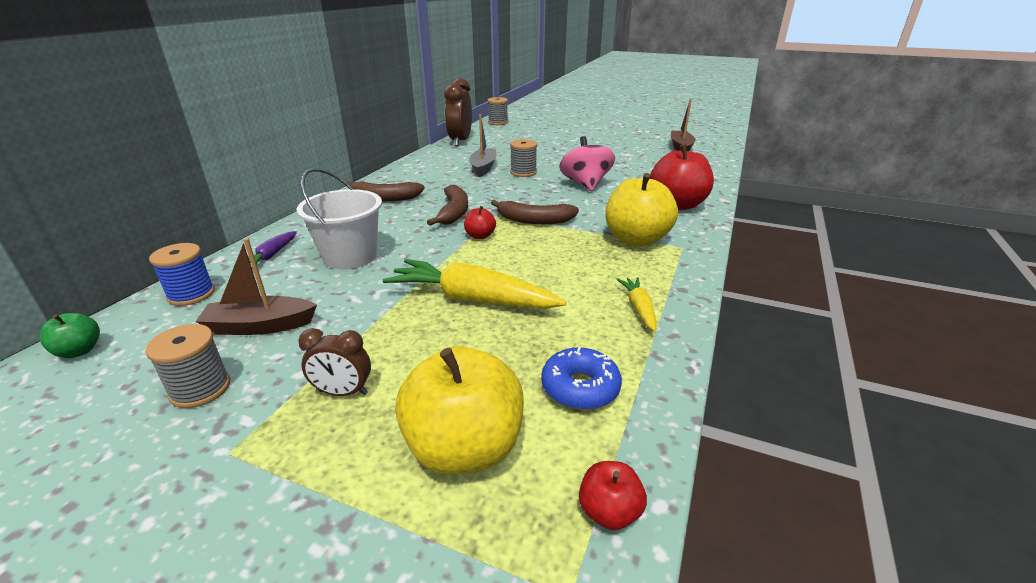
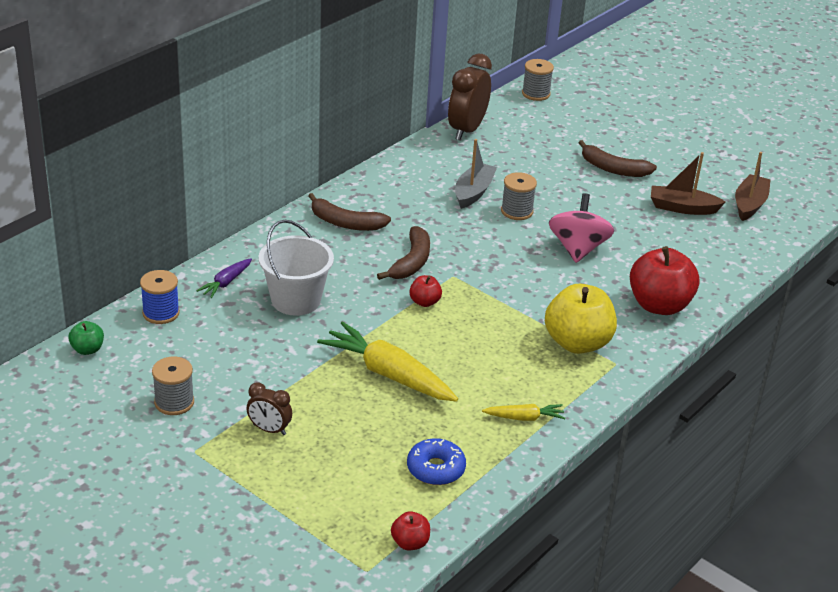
camera: 15 degrees right, 5 degrees up
brown boat [196,238,317,335] -> brown boat moved to [651,152,726,215]
yellow apple [395,346,524,474] -> none
brown banana [491,200,579,224] -> brown banana moved to [578,140,657,177]
yellow carrot [616,277,656,331] -> yellow carrot turned 75 degrees clockwise [482,404,565,421]

